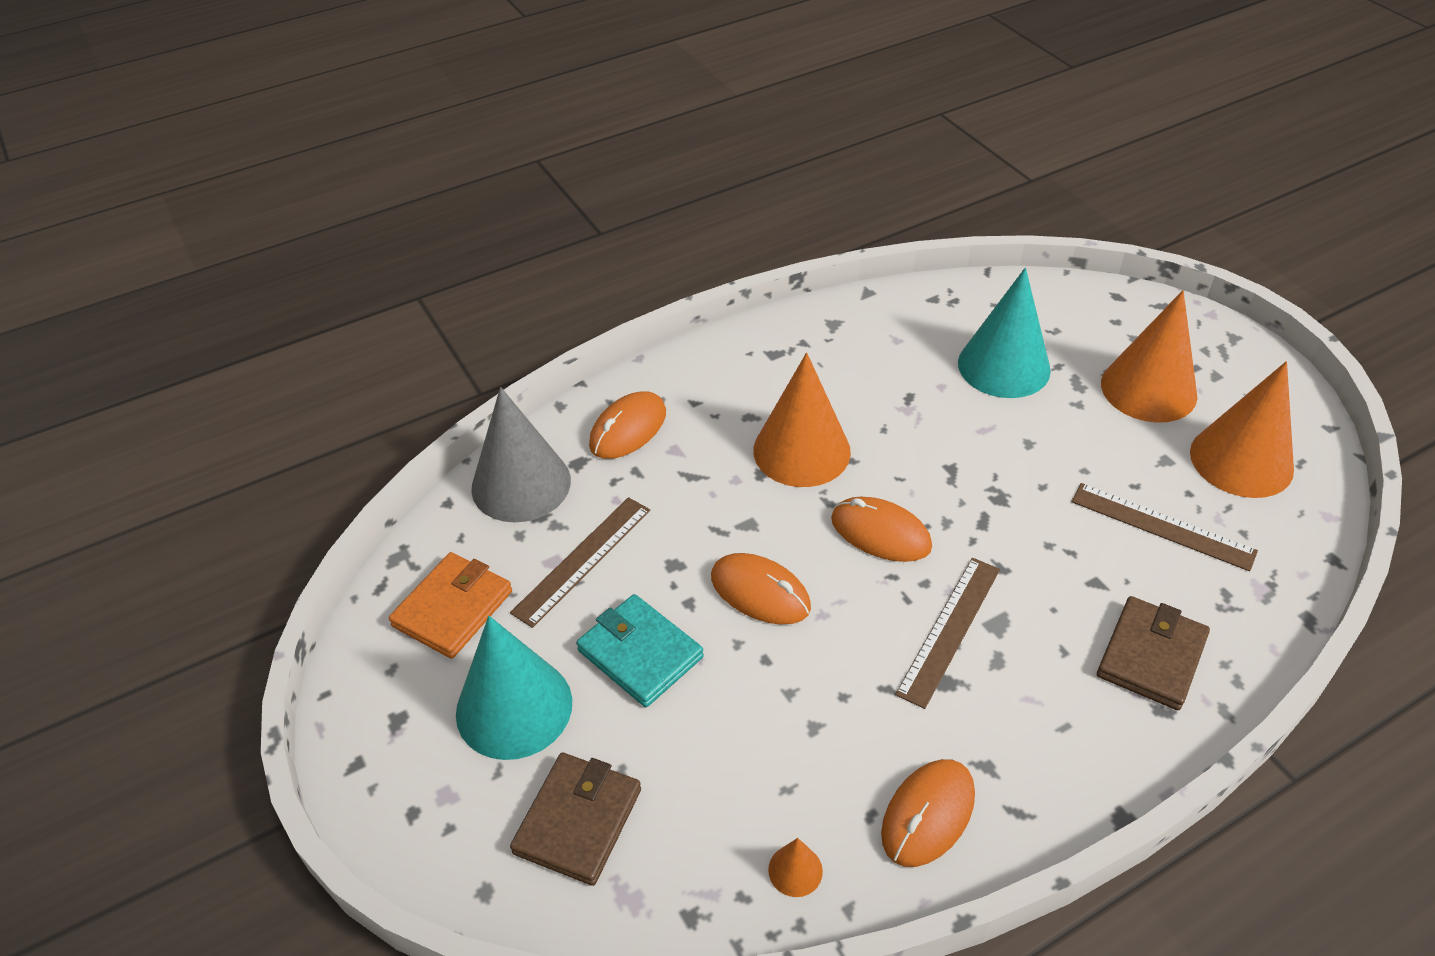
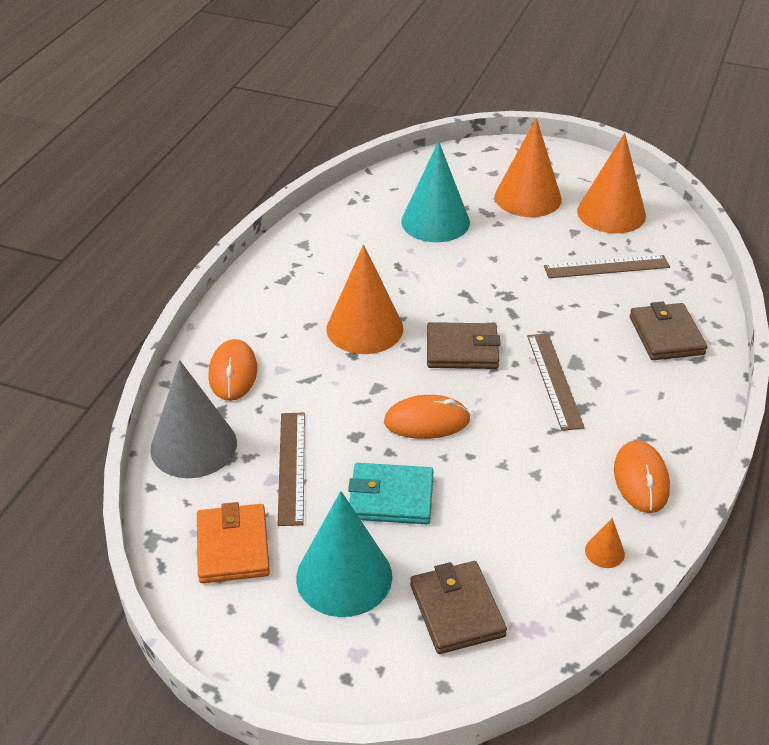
camera: 40 degrees left, 5 degrees down
orange mouse [831,497,932,562] -> brown wallet [427,322,501,369]

